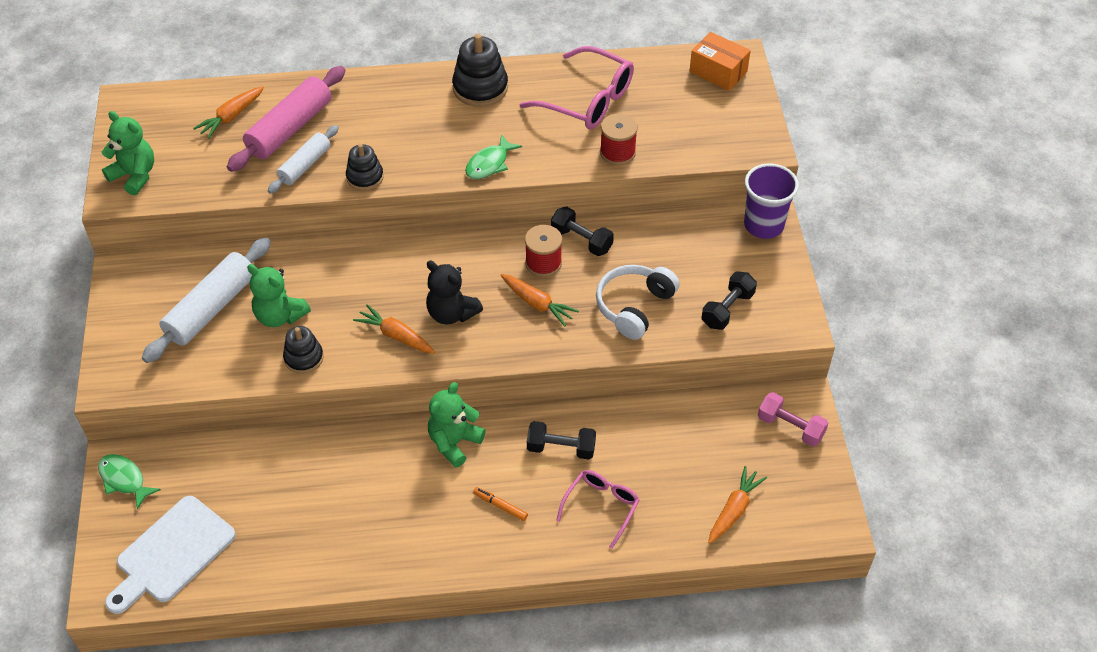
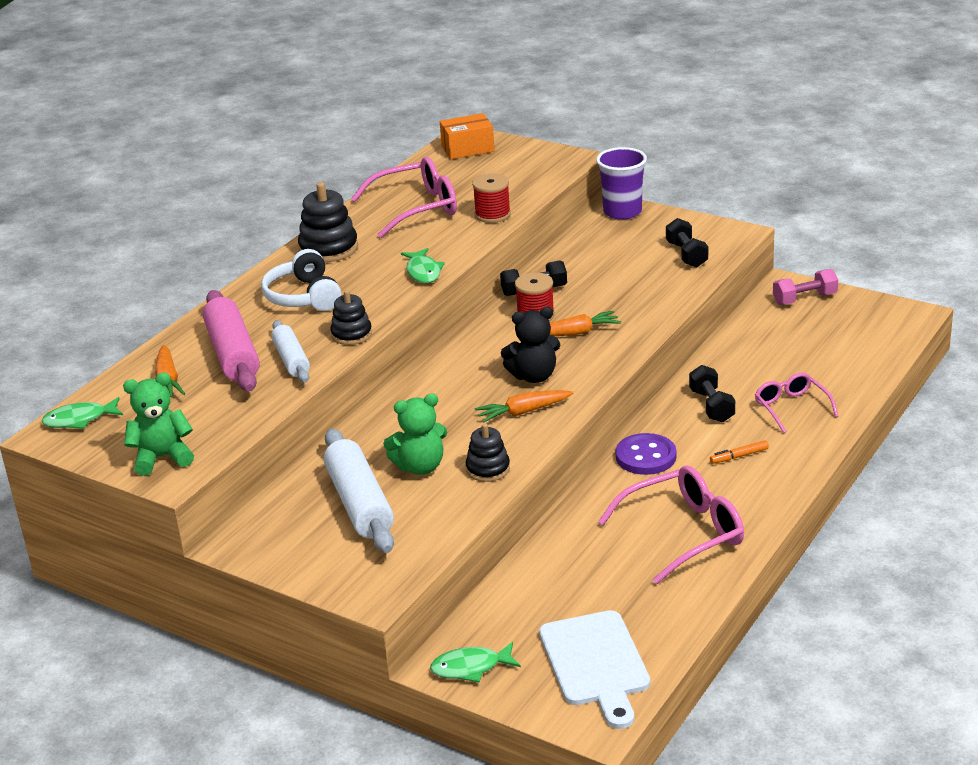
camera: 50 degrees left, 20 degrees down
green teddy bear [428,382,486,468] -> purple button [616,433,676,475]
black dumbbell [527,421,596,459] -> black dumbbell turned 60 degrees counterclockwise [689,365,735,422]
white headphones [596,265,680,340] -> white headphones moved to [261,249,342,311]
orange carrot [708,466,767,544] -> none
none -> green fish [41,397,123,429]
none -> pink glasses [598,465,744,584]

